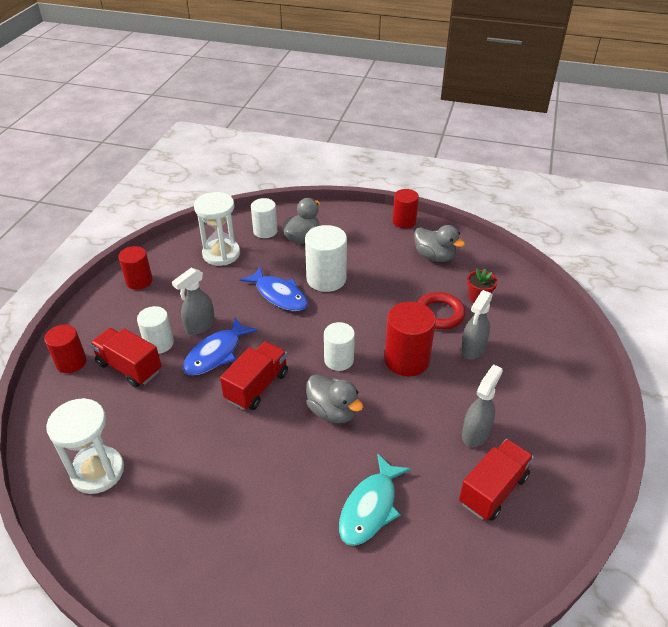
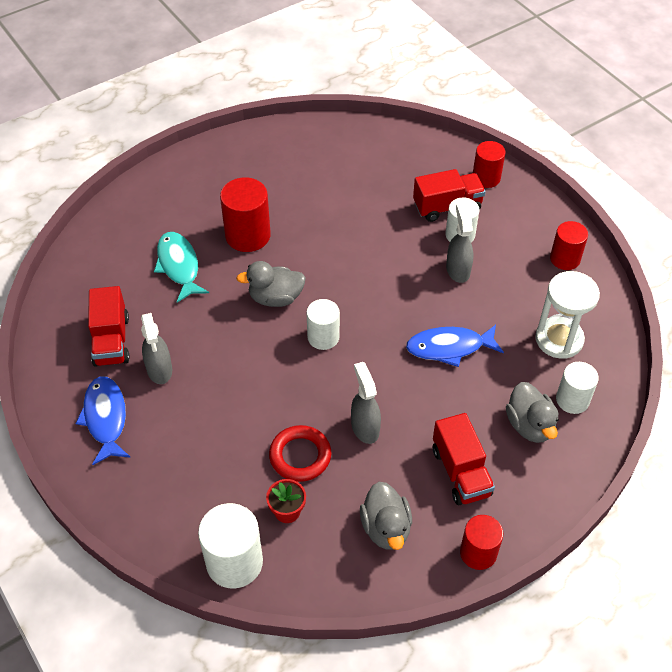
camera: 130 degrees right, 10 degrees up
white hourglass [46,398,124,494] -> none
blue fish [183,318,258,375] -> blue fish moved to [75,376,131,465]
red truck [220,342,288,410] -> red truck moved to [433,413,495,505]
white cylinder [305,225,347,292] -> white cylinder moved to [198,503,263,588]
red cylinder [384,302,436,376] -> red cylinder moved to [220,177,271,252]
grey duck [414,225,465,262] -> grey duck turned 90 degrees counterclockwise [360,482,412,550]
grey spray bottle [461,290,493,360] -> grey spray bottle moved to [351,362,381,444]

